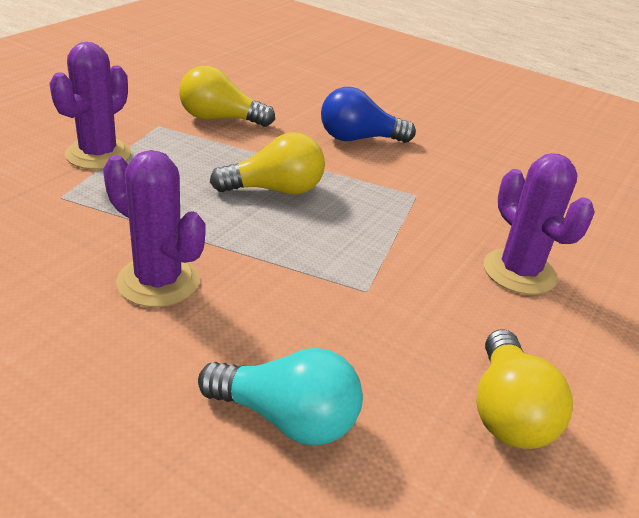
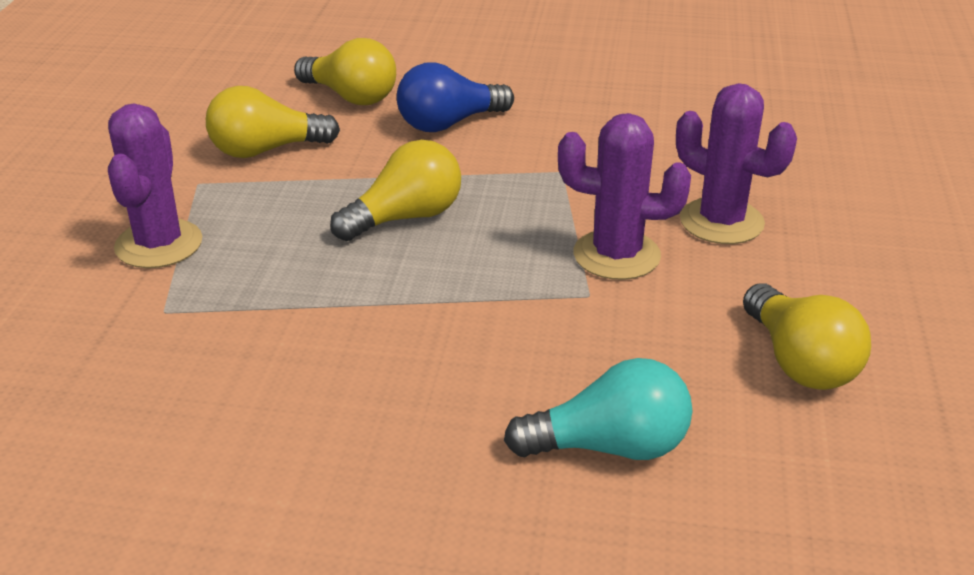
camera: 20 degrees left, 0 degrees up
purple cactus [103,150,205,307] -> purple cactus moved to [558,113,691,280]
none -> yellow light bulb [294,38,396,105]

